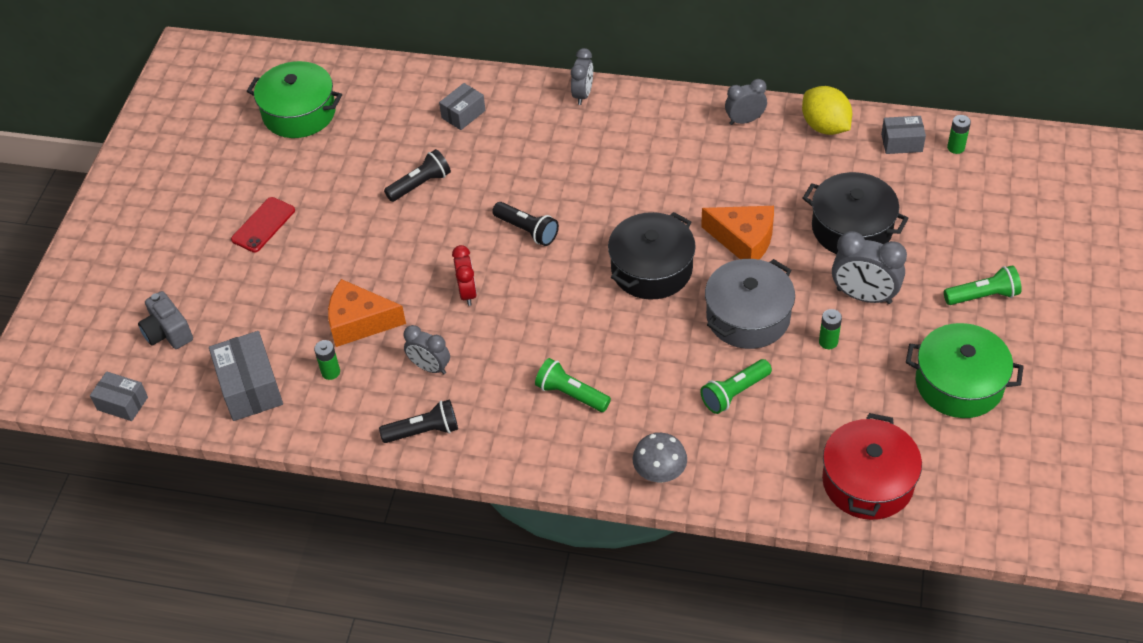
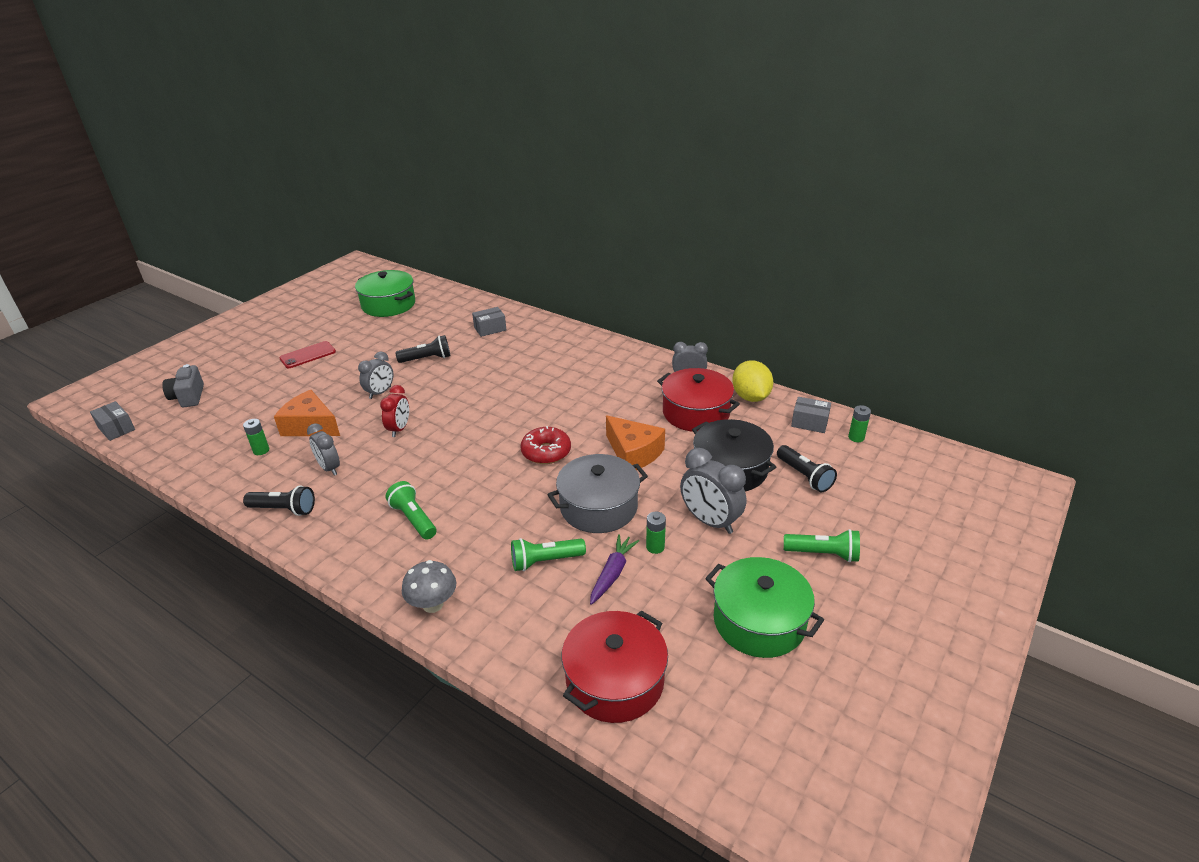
camera: 20 degrees right, 15 degrees down
grey box [209,331,283,421] -> none
black flashlight [492,202,559,246] -> black flashlight moved to [777,445,837,493]
grey clock [571,48,593,105] -> grey clock moved to [358,352,393,399]
black pot [608,212,696,300] -> red donut [520,426,571,464]
none -> purple carrot [590,534,639,605]
none -> red pot [657,368,740,432]

